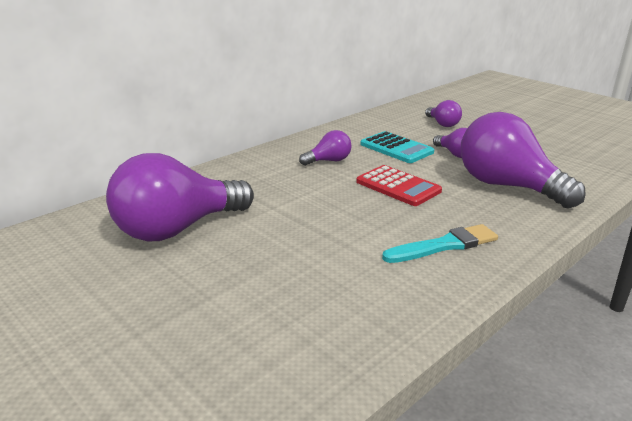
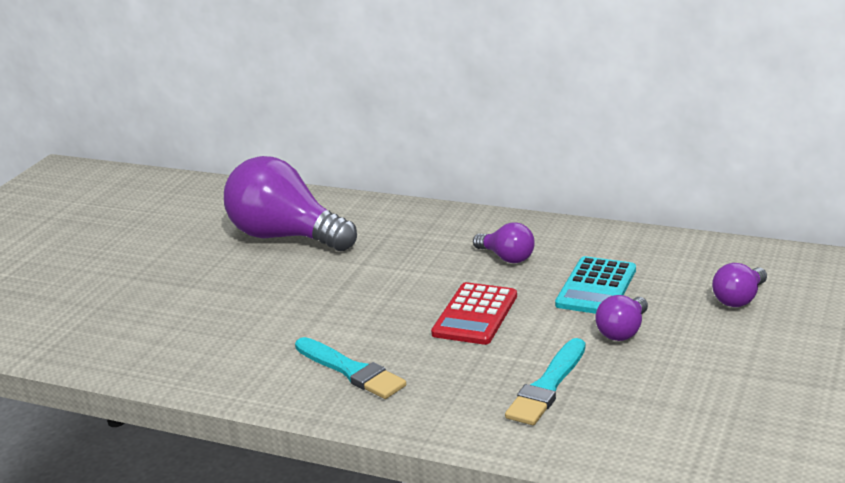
camera: 70 degrees right, 0 degrees up
purple light bulb [461,112,586,209] -> turquoise brush [505,338,585,425]

